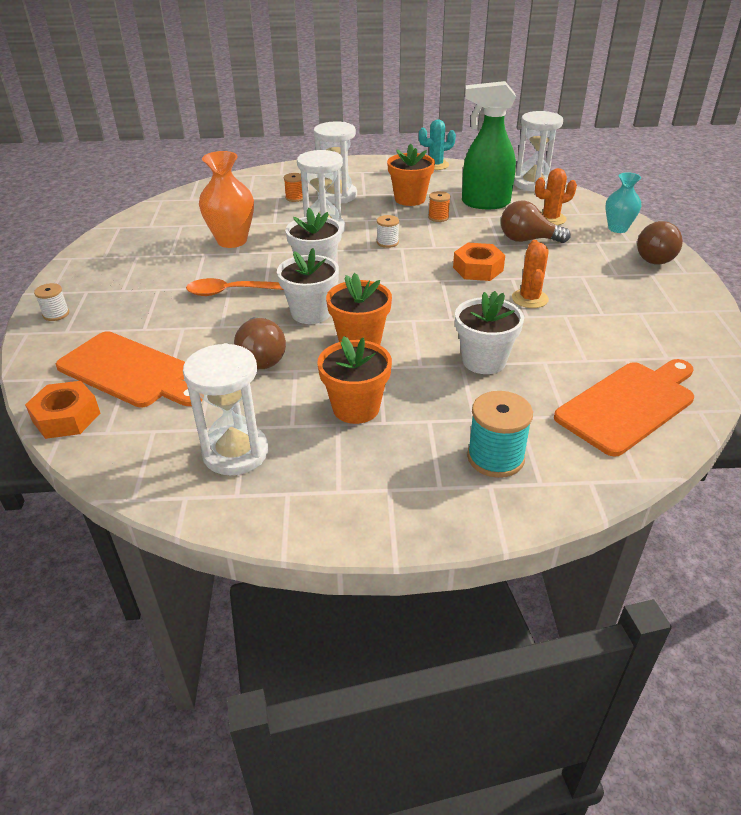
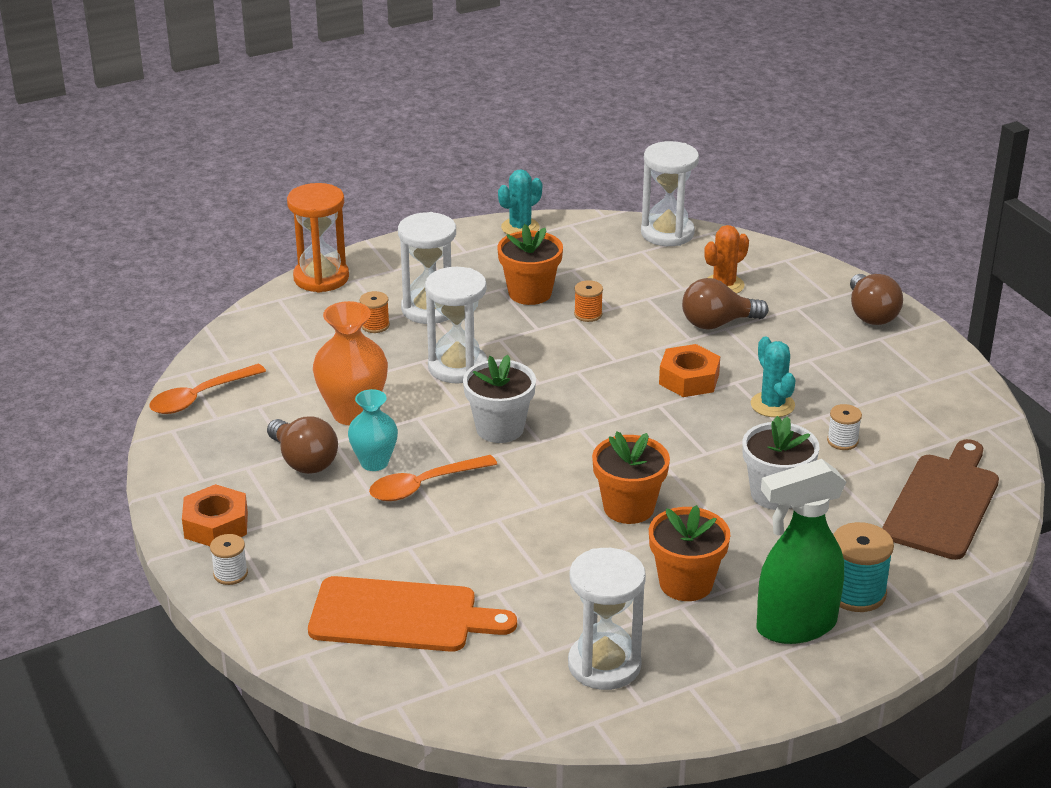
camera: 25 degrees left, 5 degrees down
orange nut [25,381,100,439] -> orange nut moved to [182,484,248,546]
brown light bulb [234,317,286,369] -> brown light bulb moved to [267,417,338,474]
white flower pot [277,248,339,324] -> none
white spool [377,215,399,248] -> white spool moved to [827,404,862,450]
green spray bottle [462,81,516,209] -> green spray bottle moved to [756,459,846,644]
orange cactus [512,240,549,308] -> turquoise cactus [751,337,796,417]
orange cutting board [554,359,694,457] -> brown cutting board [882,439,999,560]
turquoise vase [605,172,641,233] -> turquoise vase moved to [348,389,398,471]
none -> orange spoon [149,364,266,414]
none -> orange hourglass [287,183,349,293]

